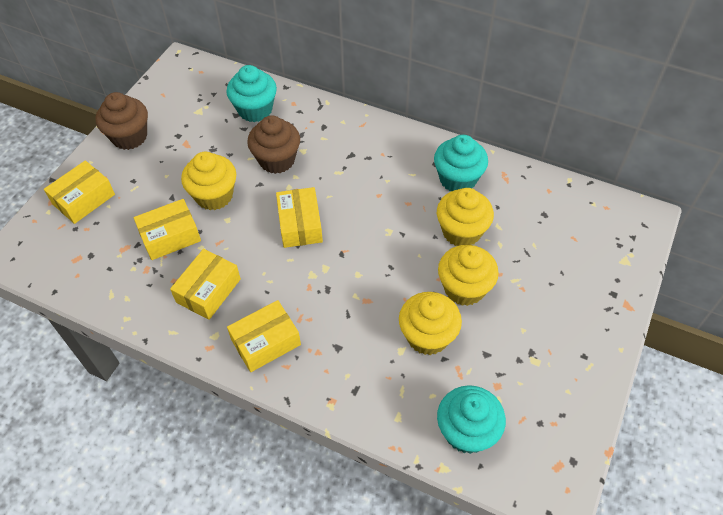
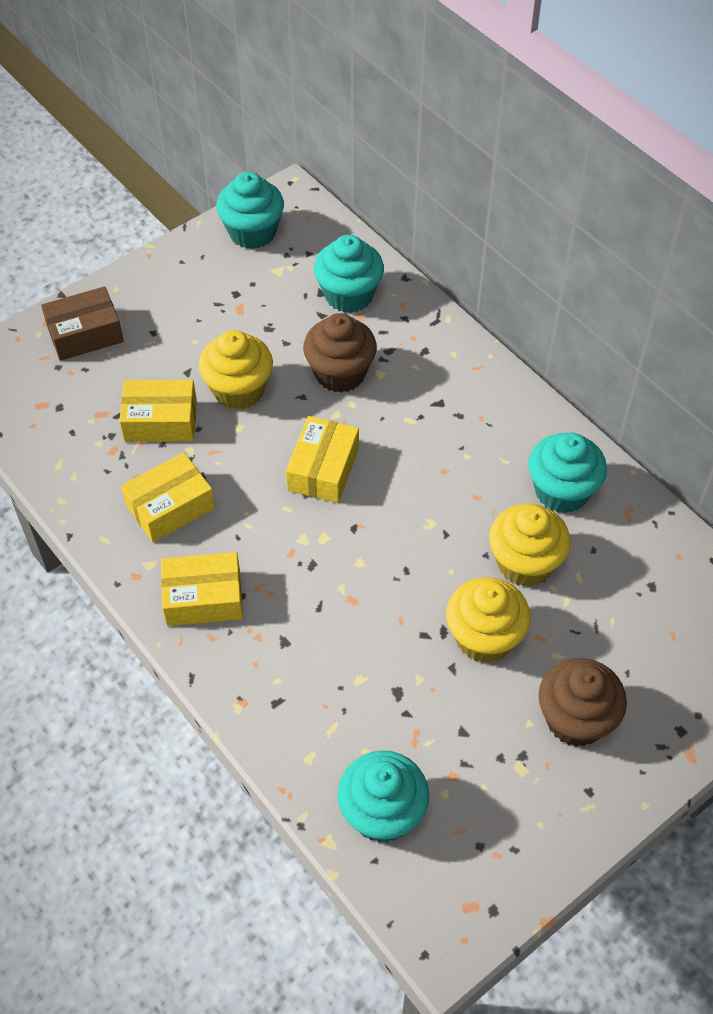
camera: 25 degrees right, 0 degrees up
yellow box [44,160,115,224] -> brown box [41,286,124,361]
brown cupcake [96,92,148,150] -> brown cupcake moved to [539,658,627,747]
yellow cupcake [399,292,462,355] -> none
none -> turquoise cupcake [216,172,284,249]

